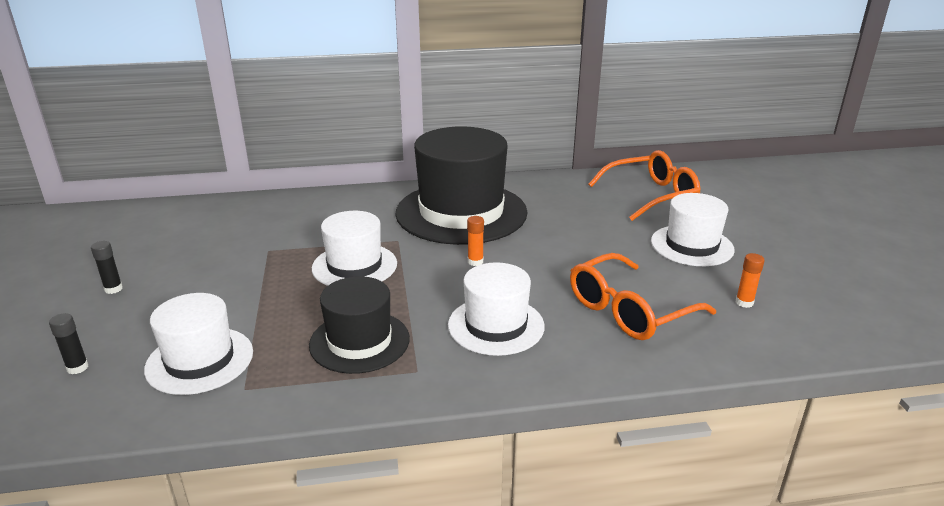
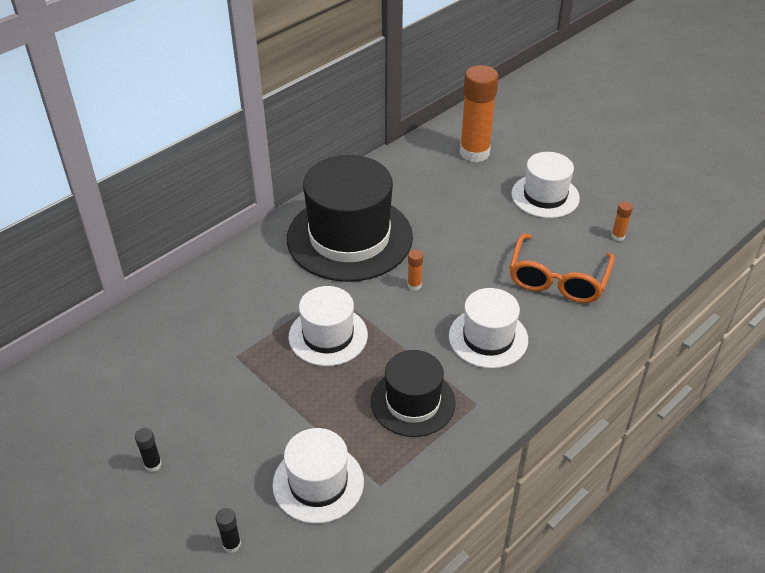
camera: 35 degrees left, 15 degrees up
orange glasses [588,150,700,221] -> orange glue stick [460,65,499,162]

